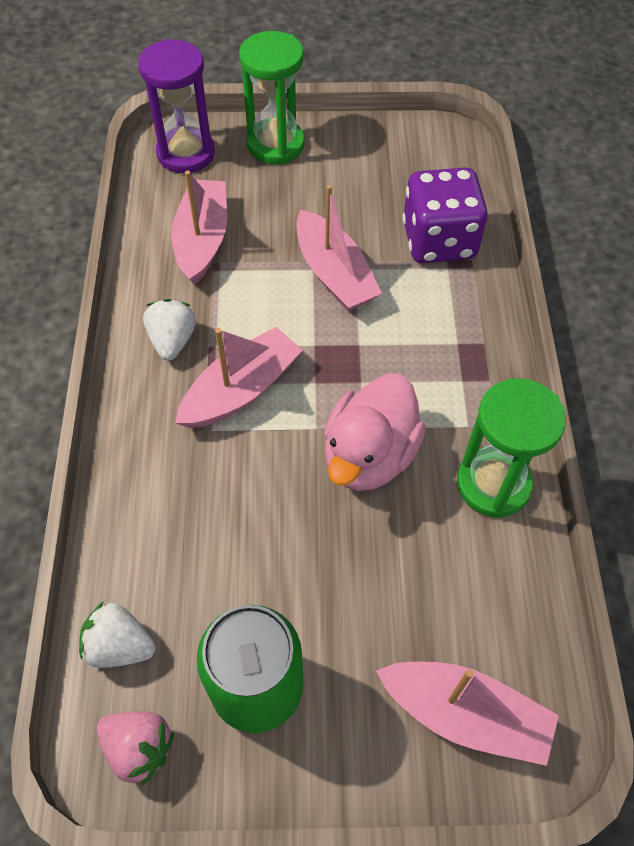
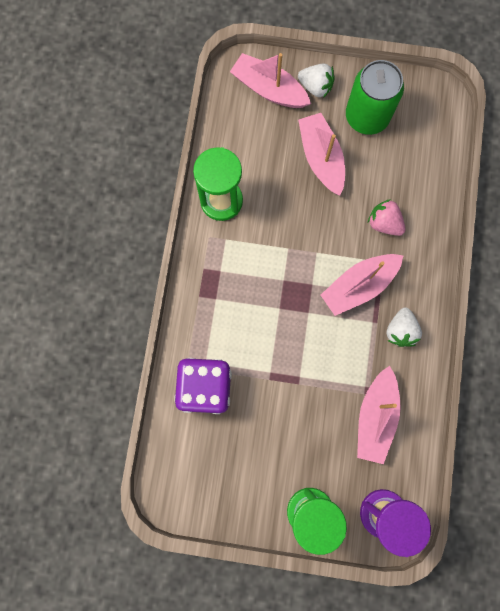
camera: 170 degrees left, 20 degrees up
white strawberry [79,601,156,668] -> white strawberry moved to [298,64,335,98]
pink strawberry [97,711,174,786] -> pink strawberry moved to [368,199,405,236]
pink boat [296,185,382,311] -> pink boat moved to [298,113,345,196]
pink duck [324,373,426,491] -> none

